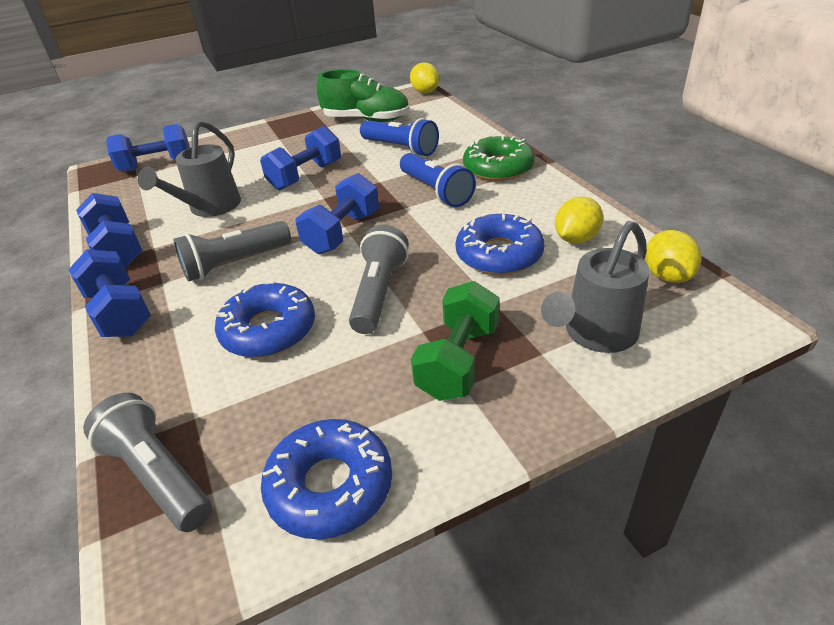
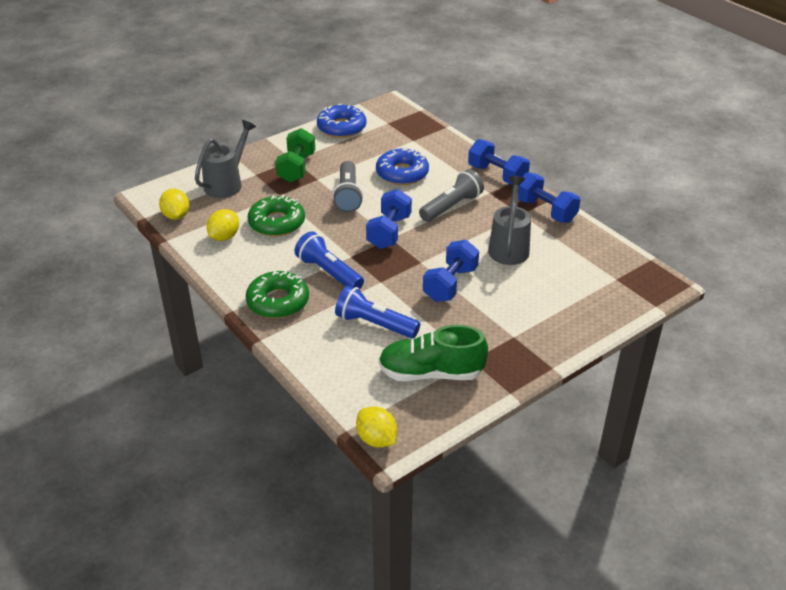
camera: 165 degrees right, 0 degrees up
grey flashlight [83,393,212,532] -> none
blue dumbbell [106,124,190,172] -> none
blue donut [455,213,544,275] -> green donut [247,195,305,236]

